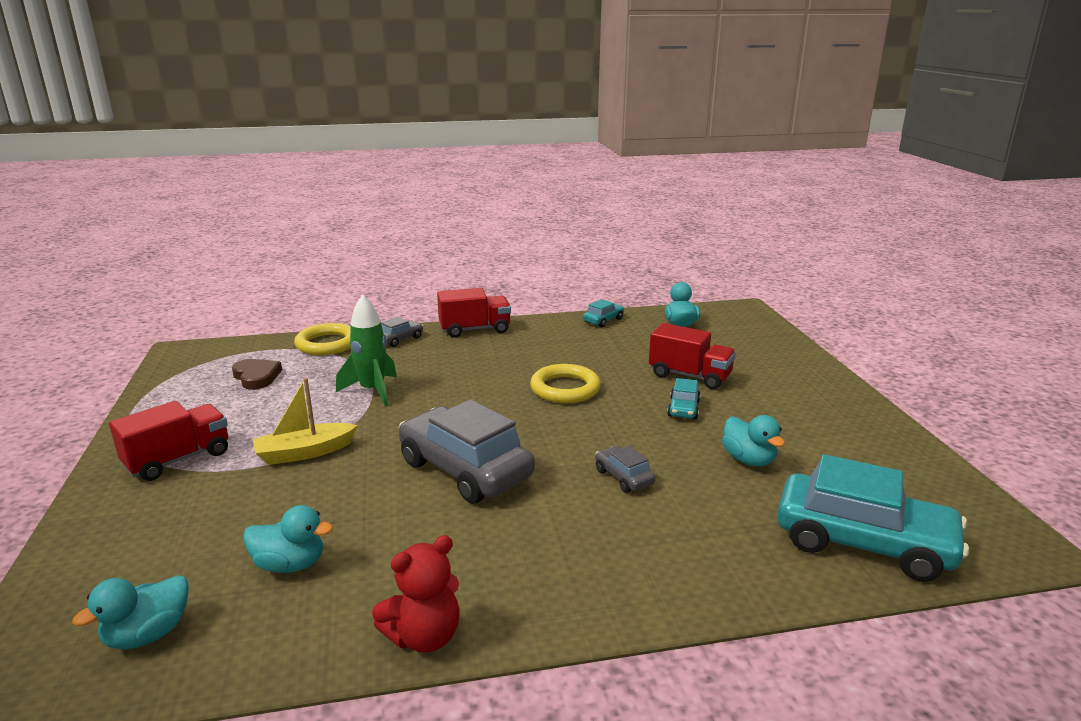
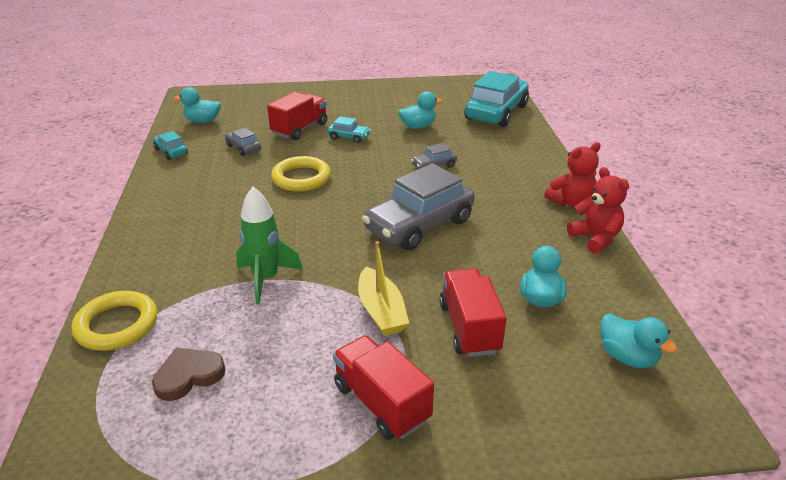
camera: 85 degrees left, 10 degrees up
grey car [381,317,423,347] -> grey car moved to [225,128,261,156]
red truck [437,288,511,338] -> red truck moved to [439,269,507,357]
none -> red teddy bear [544,142,601,207]

